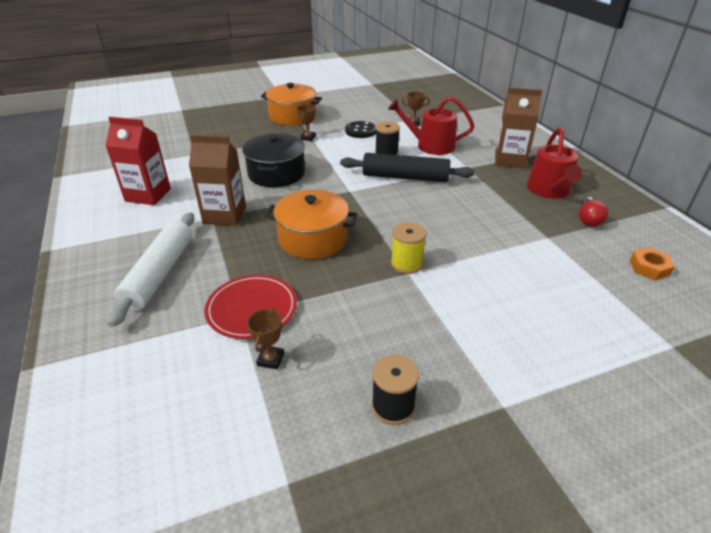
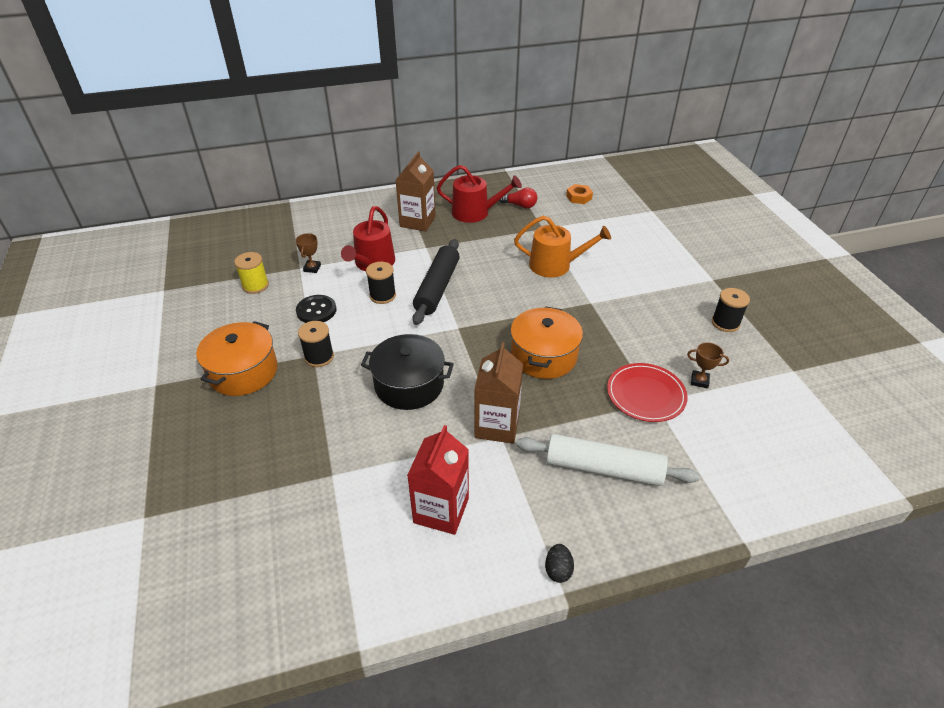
camera: 85 degrees left, 5 degrees up
brown trophy [297,105,316,141] -> black spool [298,321,334,367]
yellow spool [391,222,426,274] -> yellow spool moved to [234,252,269,294]
none -> orange watering can [514,216,611,278]
none -> black egg [545,544,574,583]

